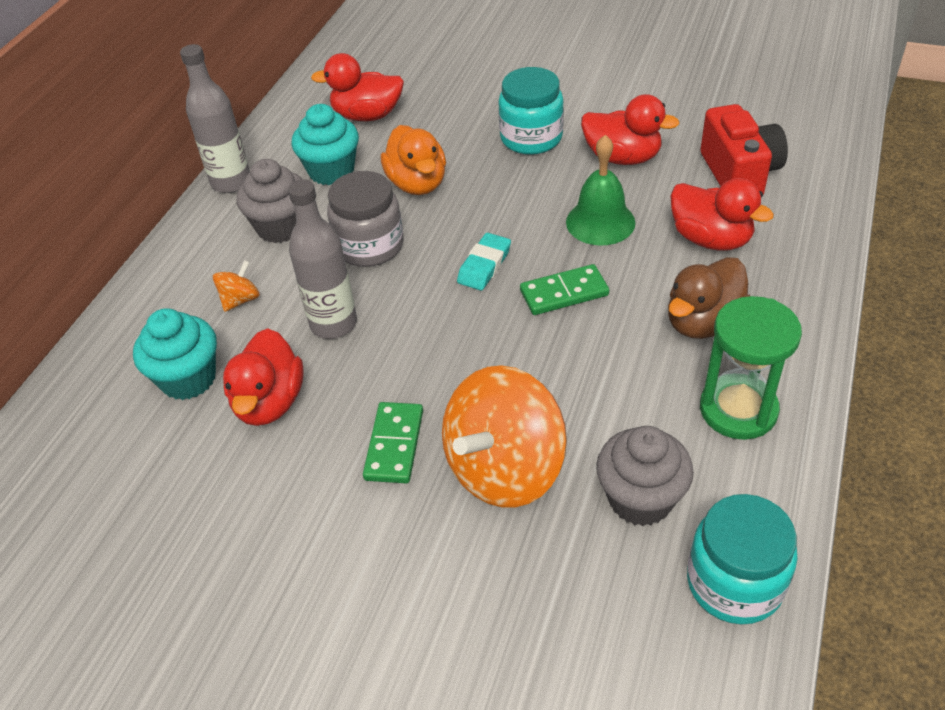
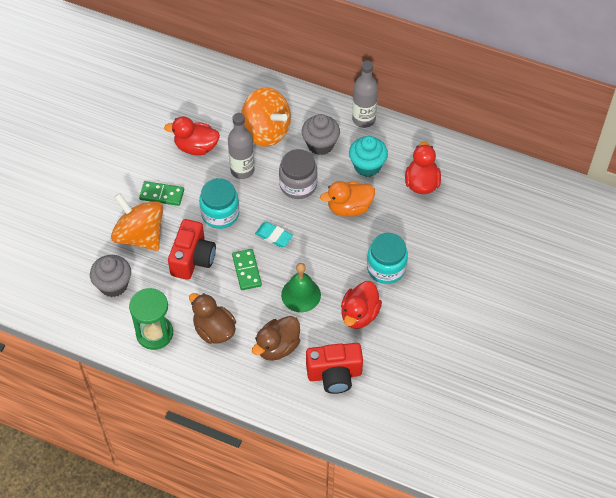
camera: 90 degrees right, 10 degrees up
turquoise cupcake [133,309,217,400] -> none
orange spinning top [213,260,260,312] -> orange spinning top [241,87,291,147], size x2.34
red duck [670,178,774,251] -> brown duck [252,316,300,361]
turquoise jar [687,494,798,625] -> turquoise jar moved to [199,178,239,229]
none -> red camera [168,219,216,280]

